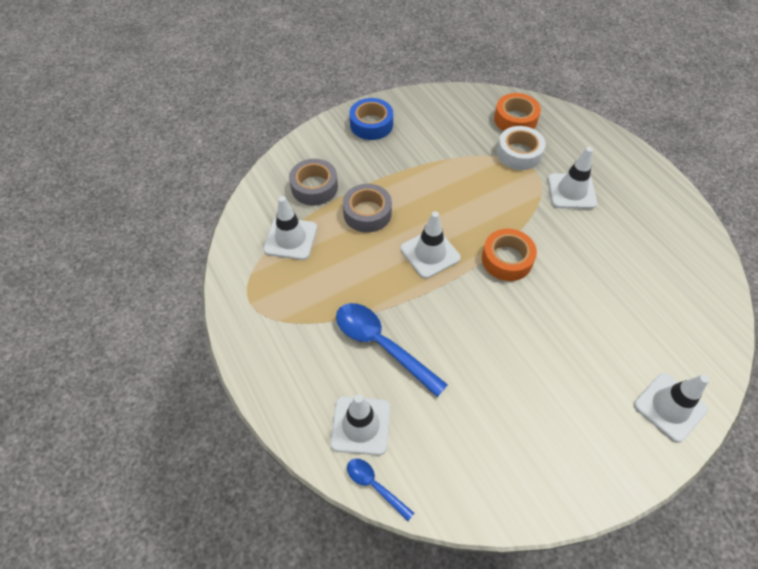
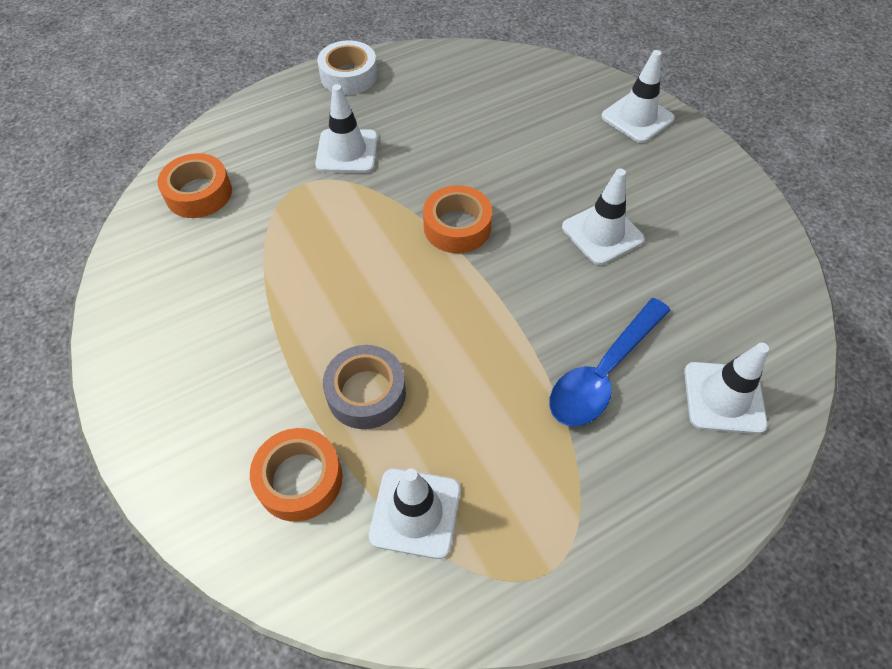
camera: 90 degrees left, 0 degrees up
grey tape [289,159,338,205] -> orange tape [250,428,342,522]
blue spoon [347,459,414,521] -> none
blue tape [349,98,393,140] -> none
white traffic cone [401,211,461,279] -> white traffic cone moved to [562,168,645,265]
white tape [497,126,545,170] -> white tape moved to [317,40,377,95]

